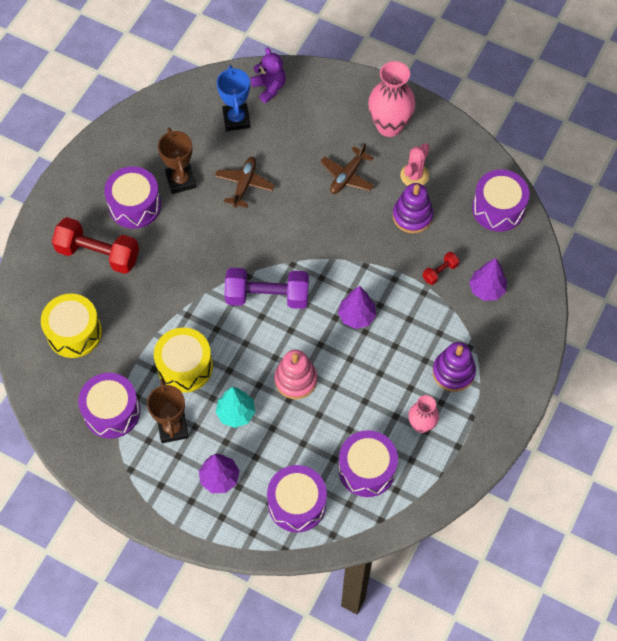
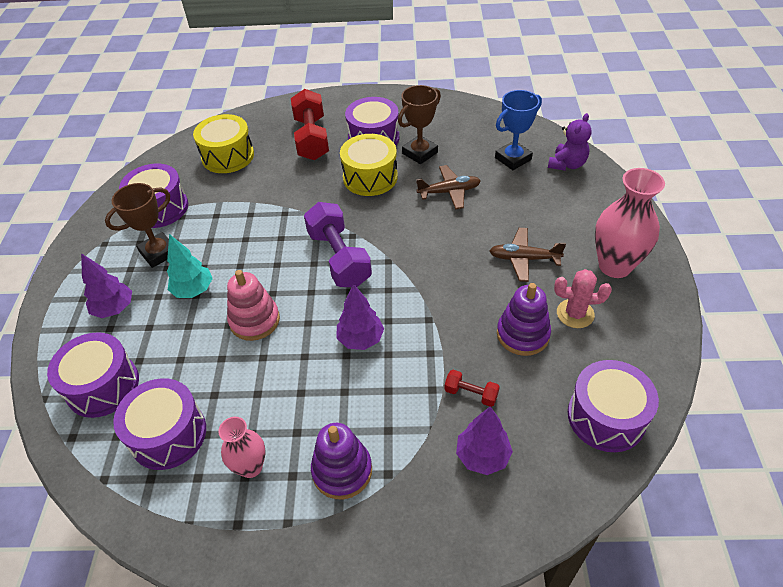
camera: 65 degrees right, 15 degrees down
yellow drum [154,328,213,393] -> yellow drum moved to [340,134,398,196]

